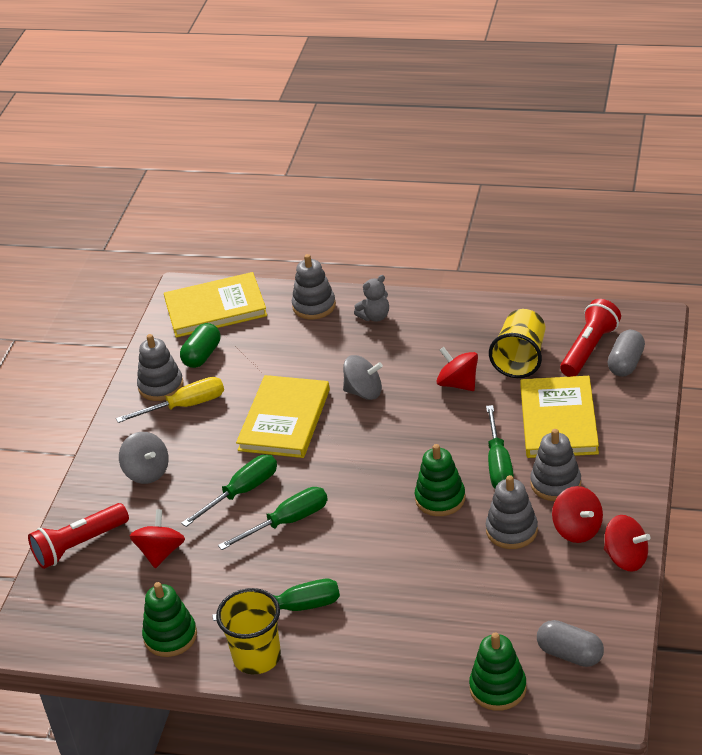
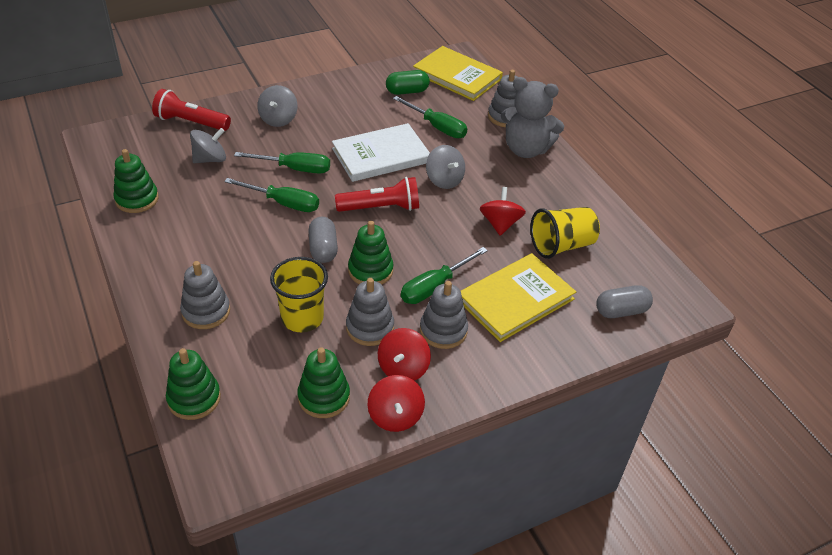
camera: 45 degrees right, 5 degrees up
yellow screwdriver [116,377,224,423] -> none
red spinning top [130,509,185,568] -> grey spinning top [190,128,226,163]
grey stacking toy [137,334,183,401] -> grey stacking toy moved to [180,261,230,329]
green screwdriver [212,579,340,621] -> green screwdriver moved to [393,96,467,138]
yellow cup [216,588,281,674] -> yellow cup moved to [270,257,328,332]
yellow book [236,375,330,458] -> white book [332,123,430,182]
grey teddy bear [354,275,389,322] -> grey teddy bear [501,77,564,158], size x1.93
grey capsule [537,620,604,667] -> grey capsule moved to [308,217,338,263]
red flashlight [560,299,621,377] -> red flashlight moved to [335,177,419,212]
none -> green stacking toy [297,347,350,418]

